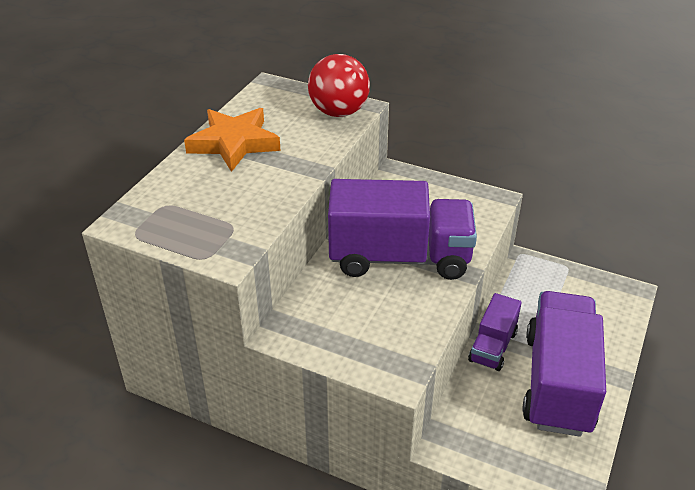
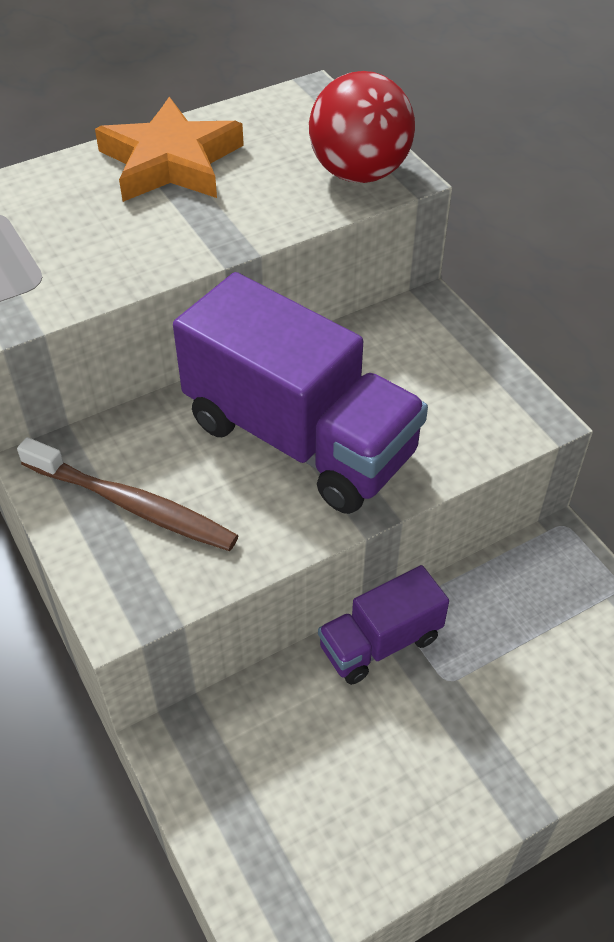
camera: 35 degrees right, 10 degrees up
purple truck [522,291,606,437] -> none
none -> brown toothbrush [17,437,239,551]

